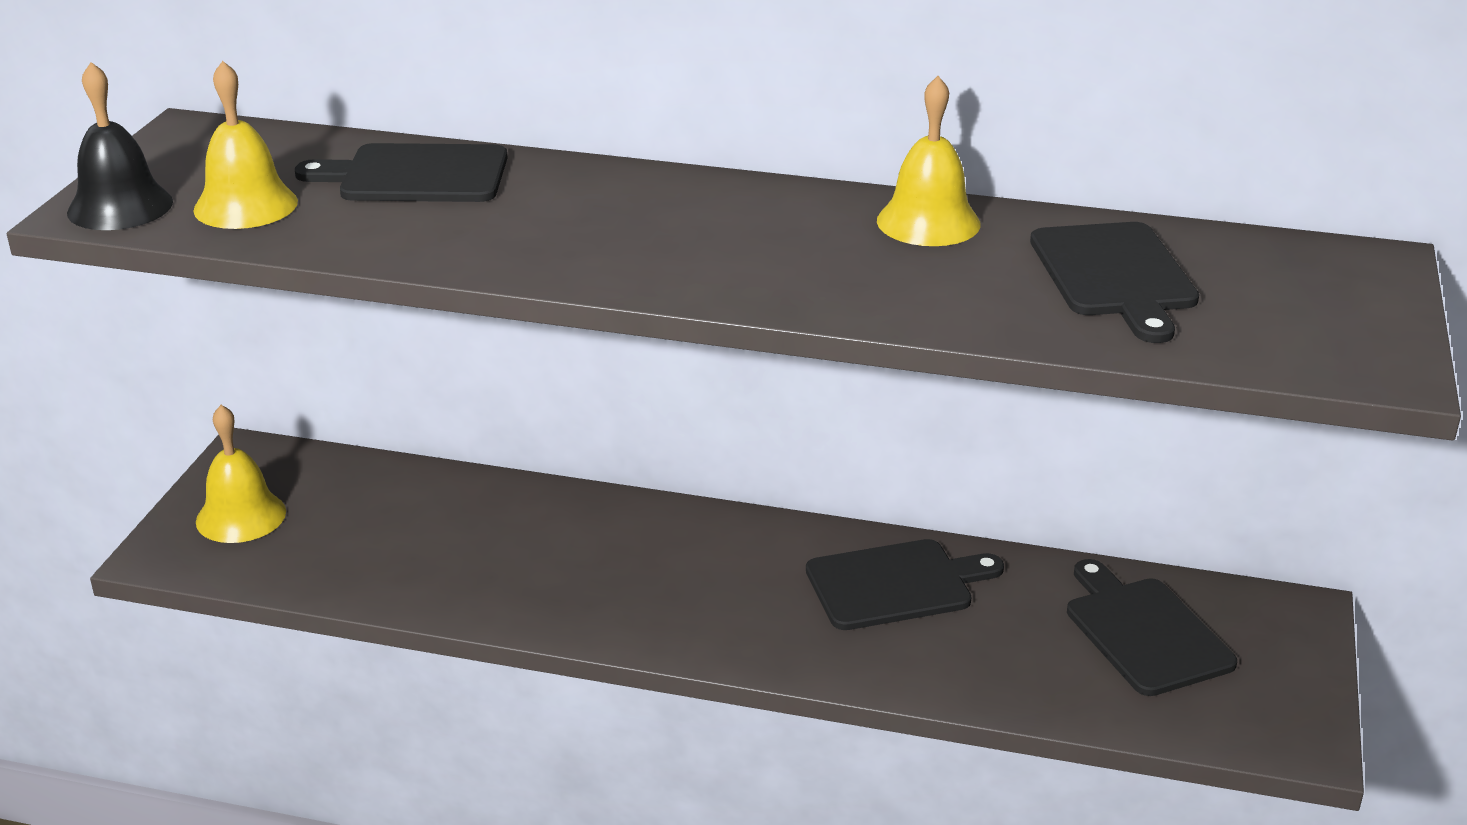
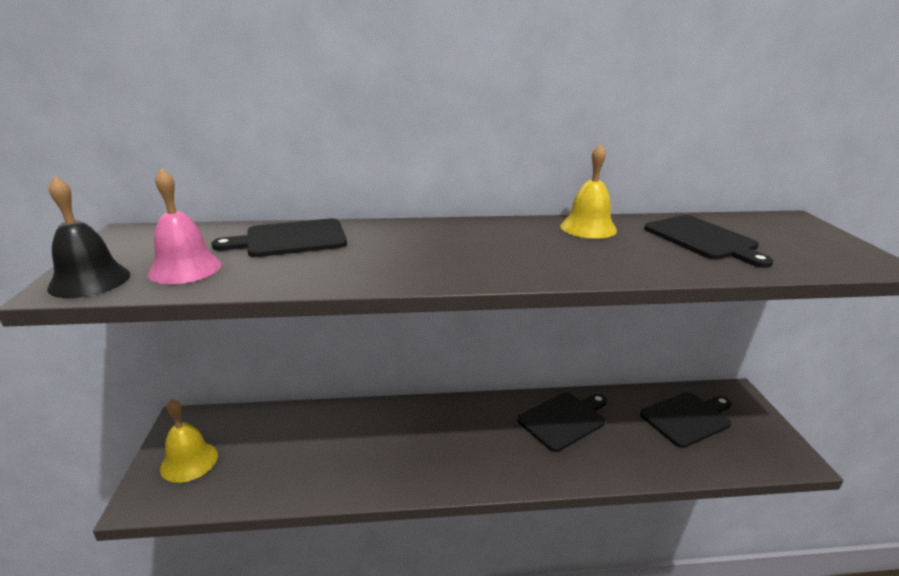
camera: 20 degrees left, 5 degrees down
yellow bell [193,61,298,229] -> pink bell [148,168,222,284]
black cutting board [1067,559,1237,696] -> black cutting board turned 105 degrees clockwise [640,392,731,448]

